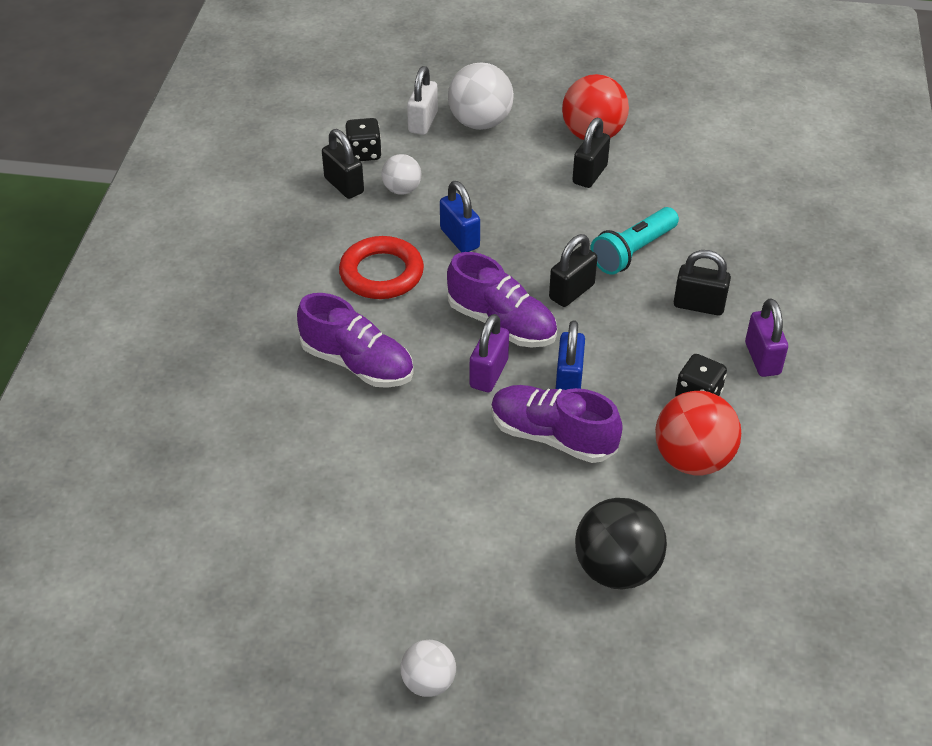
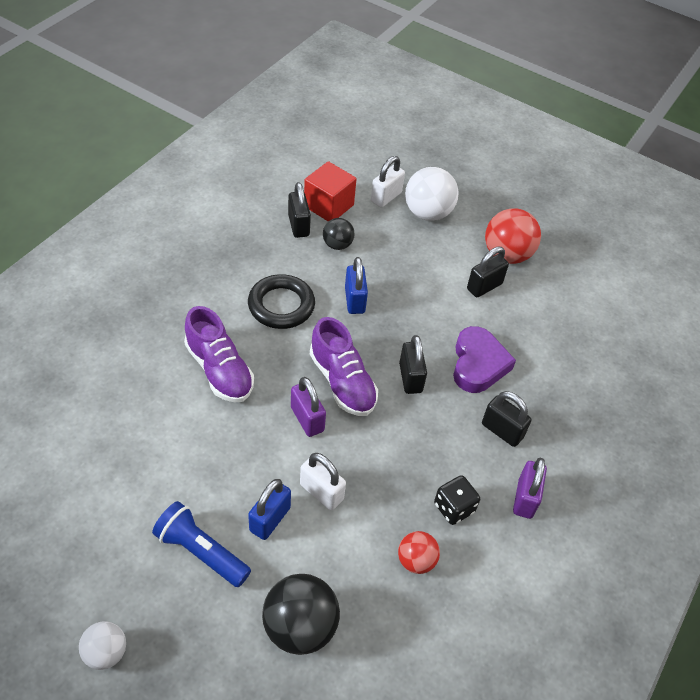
camera: 20 degrees right, 5 degrees up
red ring [339,236,424,299] -> black ring [248,274,315,329]
black dice [346,118,382,161] -> red cube [304,161,357,221]
white ball [381,154,421,195] -> black ball [323,218,354,250]
purple padlock [470,314,509,392] -> purple padlock turned 75 degrees counterclockwise [291,377,326,437]
purple shoe [491,385,623,463] -> white padlock [300,453,346,510]
black padlock [549,234,597,307] -> black padlock turned 75 degrees counterclockwise [399,335,427,394]
blue padlock [556,320,585,390] -> blue padlock moved to [248,479,291,540]
turquoise flashlight [590,207,679,275] -> purple heart [453,326,516,393]
red ball [655,391,741,475] -> red ball [398,531,440,574], size x0.58
none -> blue flashlight [152,501,251,587]

